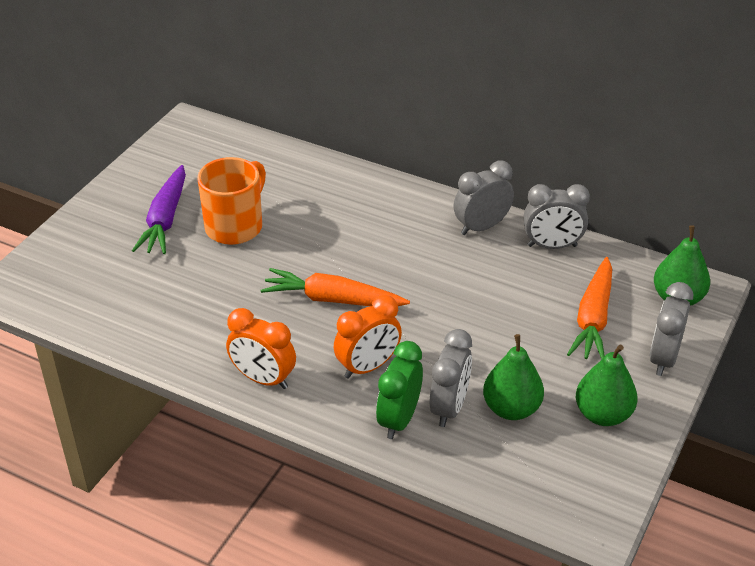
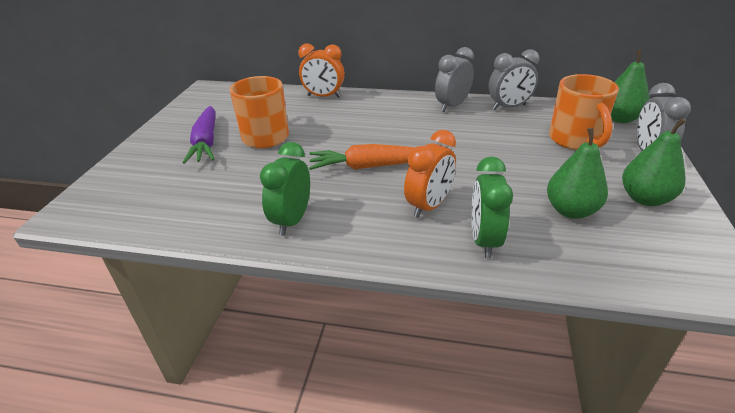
camera: 15 degrees left, 5 degrees down
orange clock [226,308,296,389] -> orange clock moved to [298,44,345,98]
grey clock [430,329,472,427] -> none
orange carrot [567,257,612,360] -> orange mug [549,74,619,150]
none -> green clock [260,142,310,236]

